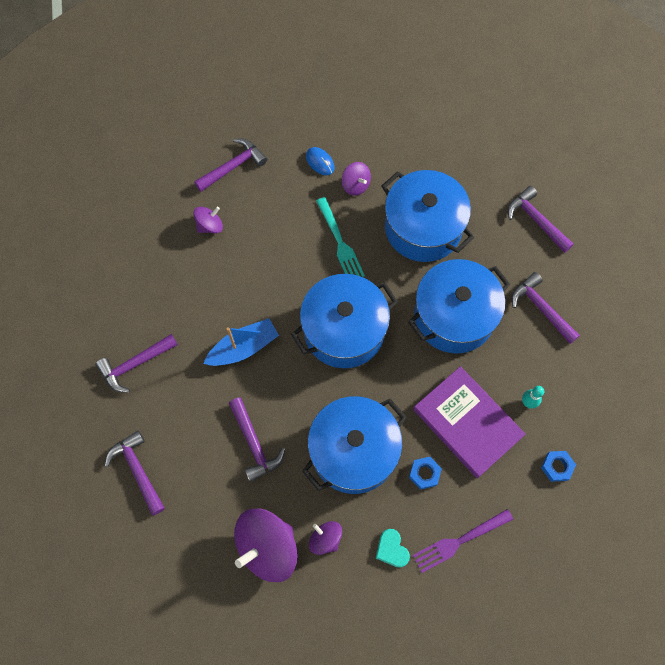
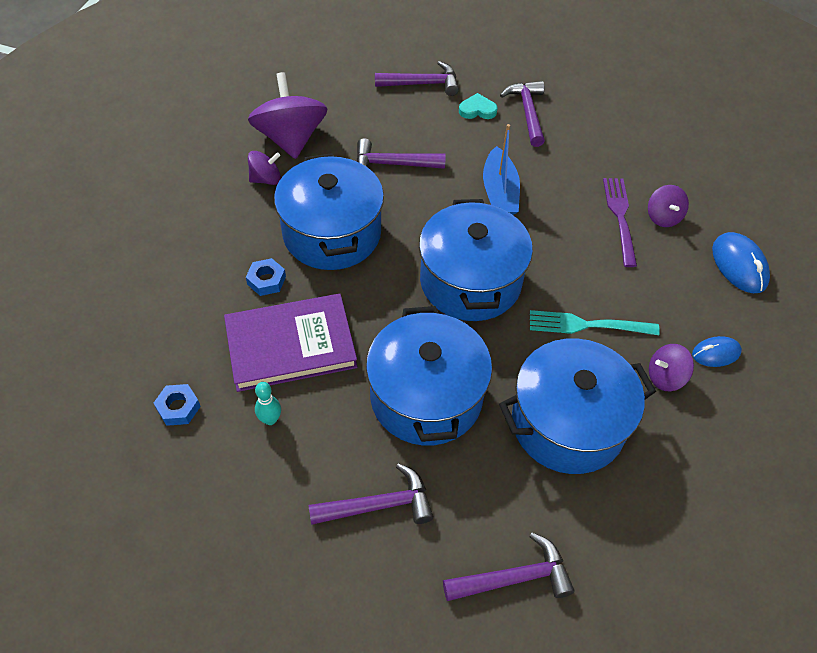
camera: 115 degrees right, 15 degrees down
purple hammer [194,139,267,192] -> blue mouse [712,232,770,293]
turquoise heart [376,529,410,568] -> turquoise heart moved to [459,93,498,119]
purple fork [412,509,513,573] -> purple fork moved to [603,178,637,267]

